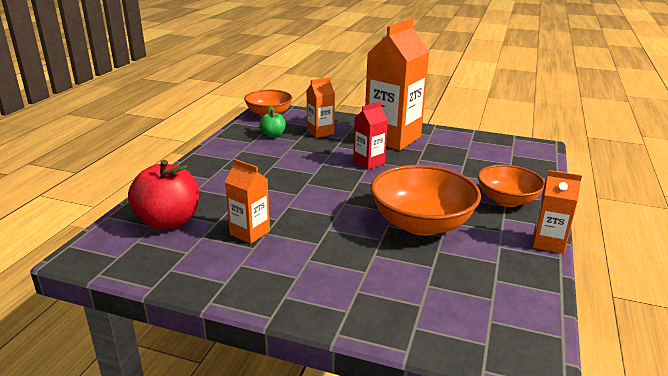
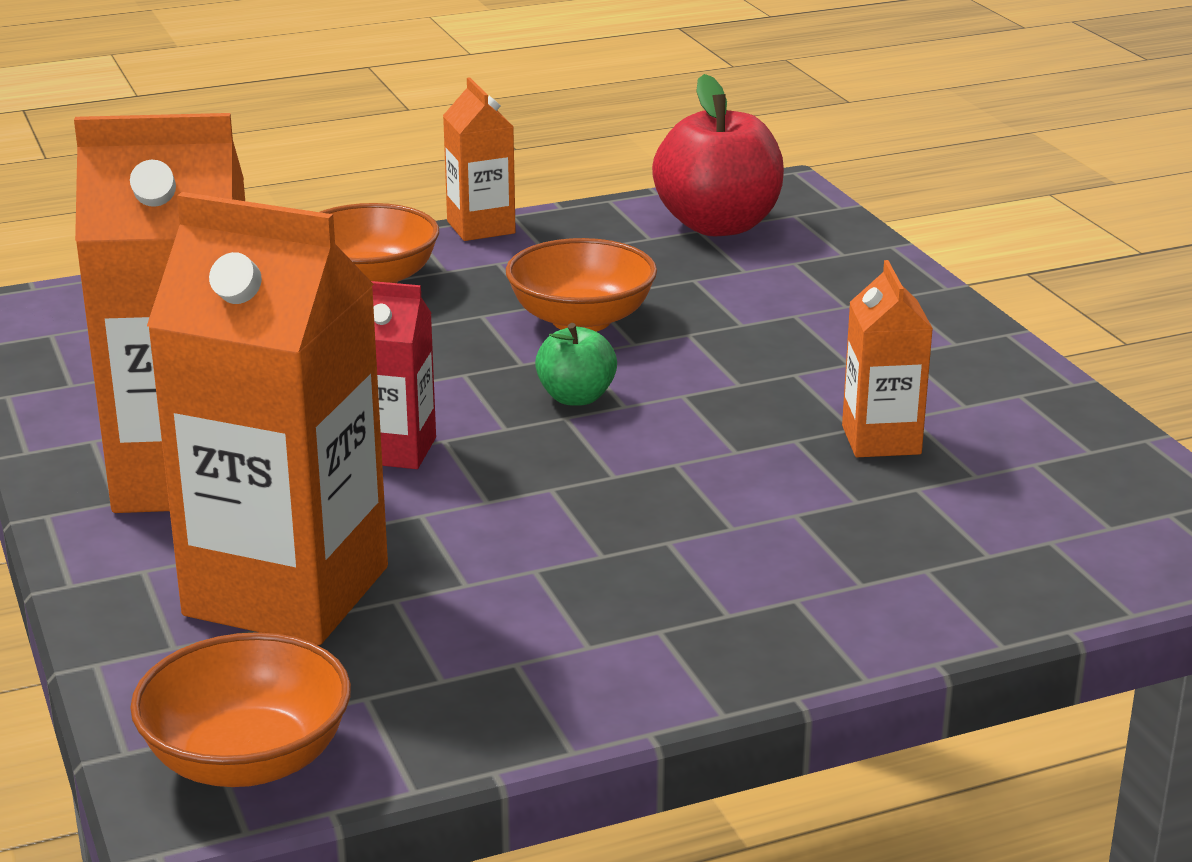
camera: 130 degrees left, 0 degrees up
red apple [128,160,199,230] -> red apple moved to [652,74,784,236]
green apple [259,105,286,138] -> green apple moved to [535,323,617,406]
orange carton [306,77,335,138] -> orange carton [147,192,388,645], size x2.02
orange bowl [371,165,481,236] -> orange bowl [506,238,657,331], size x0.66

